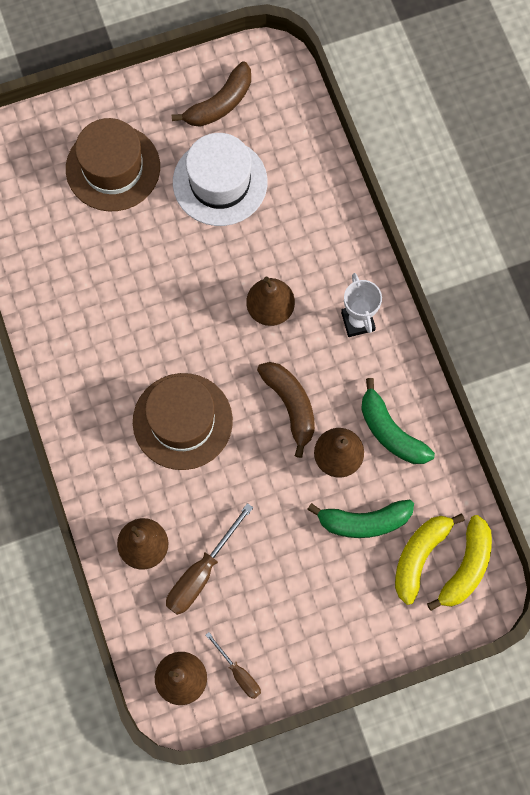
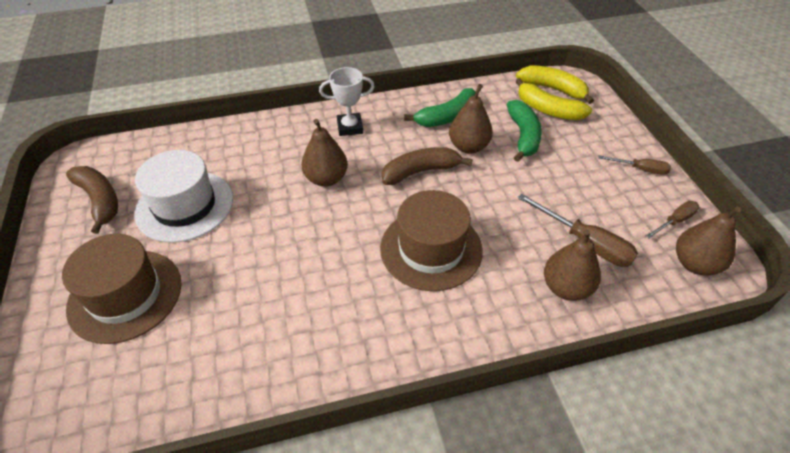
camera: 85 degrees left, 25 degrees down
none -> brown screwdriver [598,155,671,175]

